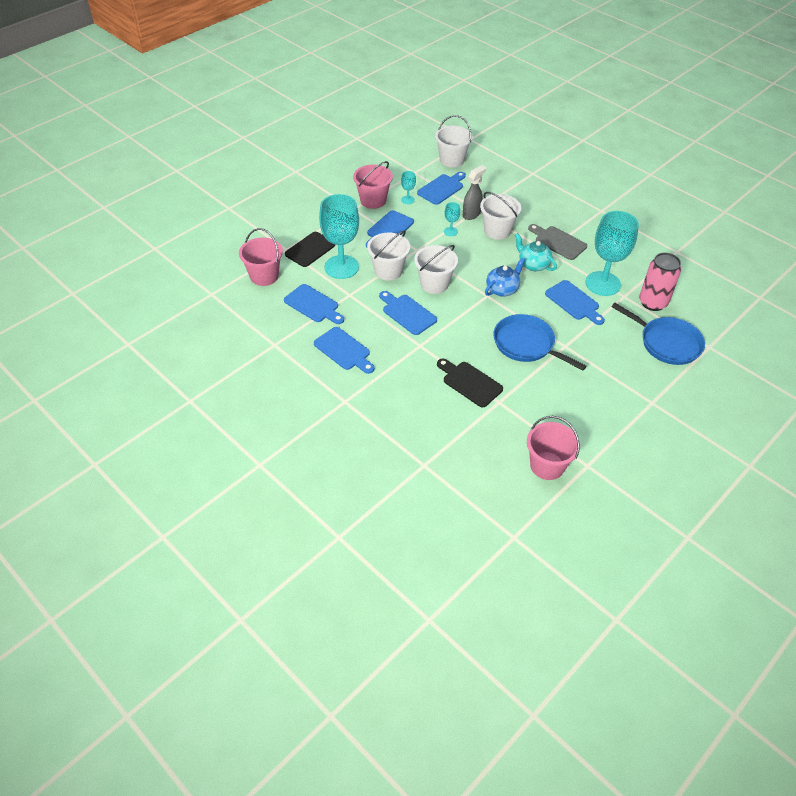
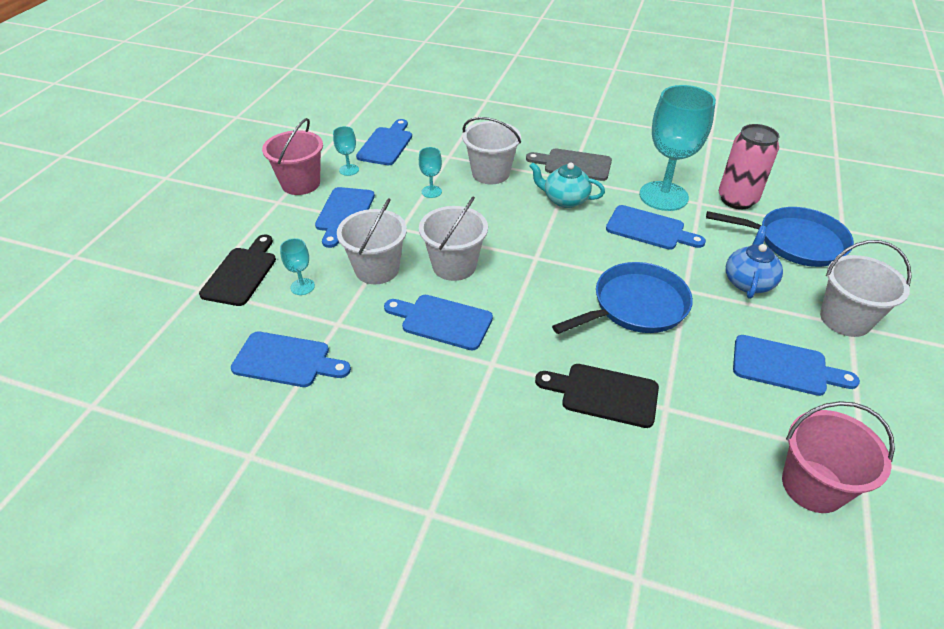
camera: 25 degrees left, 5 degrees down
pink bucket [239,228,283,286] -> none
blue cutting board [314,327,375,374] -> blue cutting board moved to [733,335,860,396]
turquoise goblet [319,194,359,279] -> turquoise goblet [280,238,315,295], size x0.43
white bucket [435,115,473,168] -> white bucket moved to [820,240,912,337]
grey spray bottle [463,165,486,220] -> none
blue teapot [485,258,525,297] -> blue teapot moved to [726,226,783,299]
blue pan [493,314,586,371] -> blue pan turned 135 degrees clockwise [552,262,693,334]

